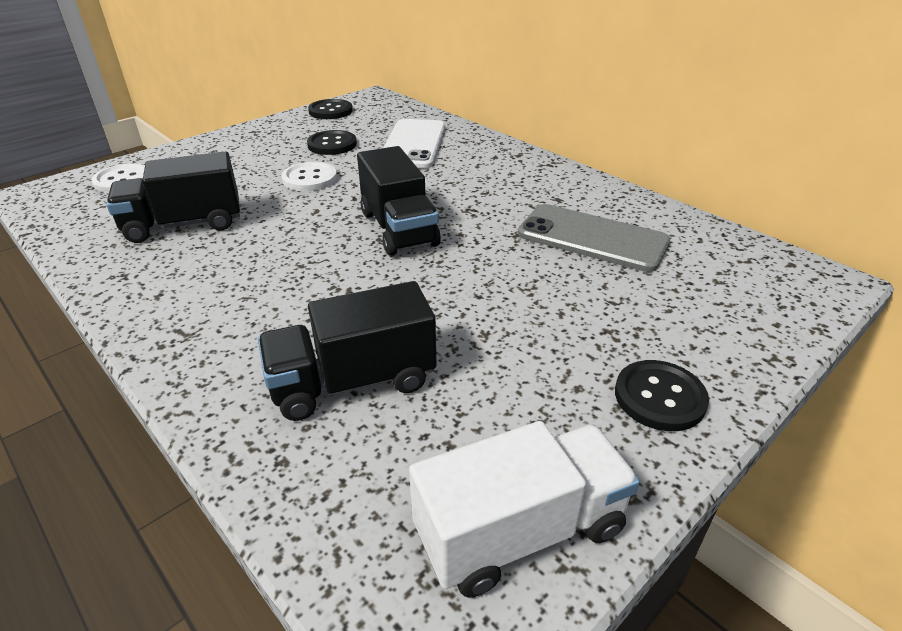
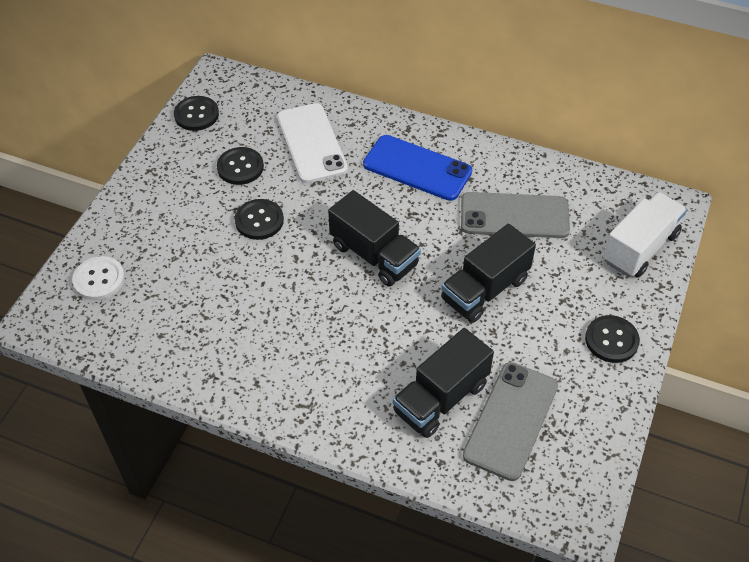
camera: 25 degrees left, 15 degrees up
black truck [106,152,240,243] -> black truck moved to [441,224,536,323]
white button [282,162,337,191] -> black button [235,199,284,240]
white truck [409,421,640,598] -> white truck moved to [603,192,687,278]
none -> blue phone [363,135,472,201]
none -> grey phone [463,362,558,481]

